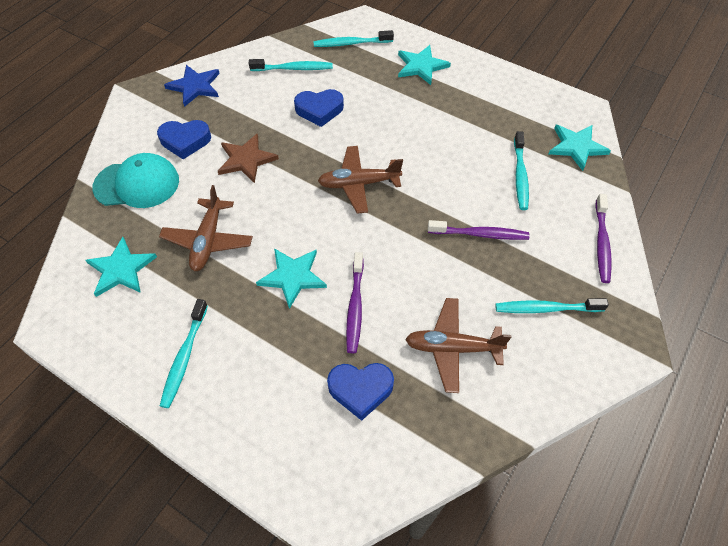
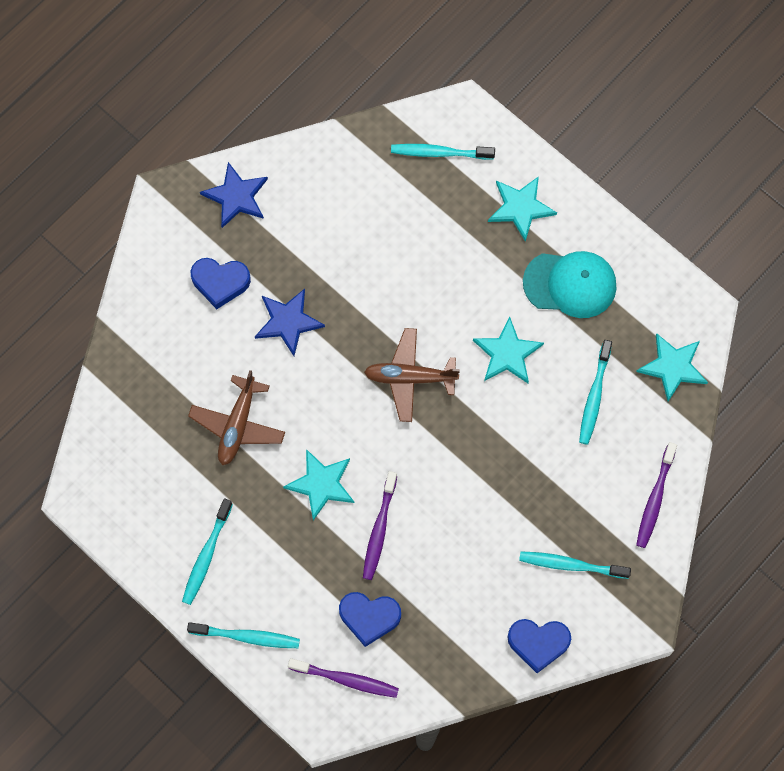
camera: 10 degrees right, 15 degrees up
turquoise star [85,237,157,297] -> turquoise star moved to [473,317,544,383]
turquoise cap [92,153,179,208] -> turquoise cap moved to [523,251,617,318]
brown star [218,134,279,183] -> blue star [255,289,325,356]
turquoise toothbrush [249,59,333,71] -> turquoise toothbrush moved to [187,622,300,648]
blue heart [294,89,344,127] -> blue heart moved to [507,619,571,673]
brown plane [405,298,511,393] -> none
purple toothbrush [428,220,530,240] -> purple toothbrush moved to [288,658,399,698]

